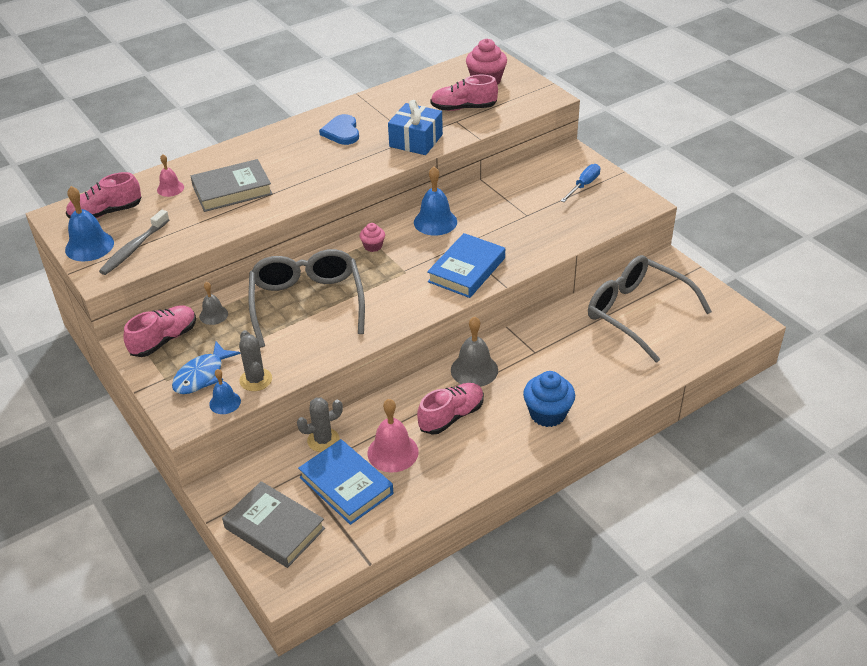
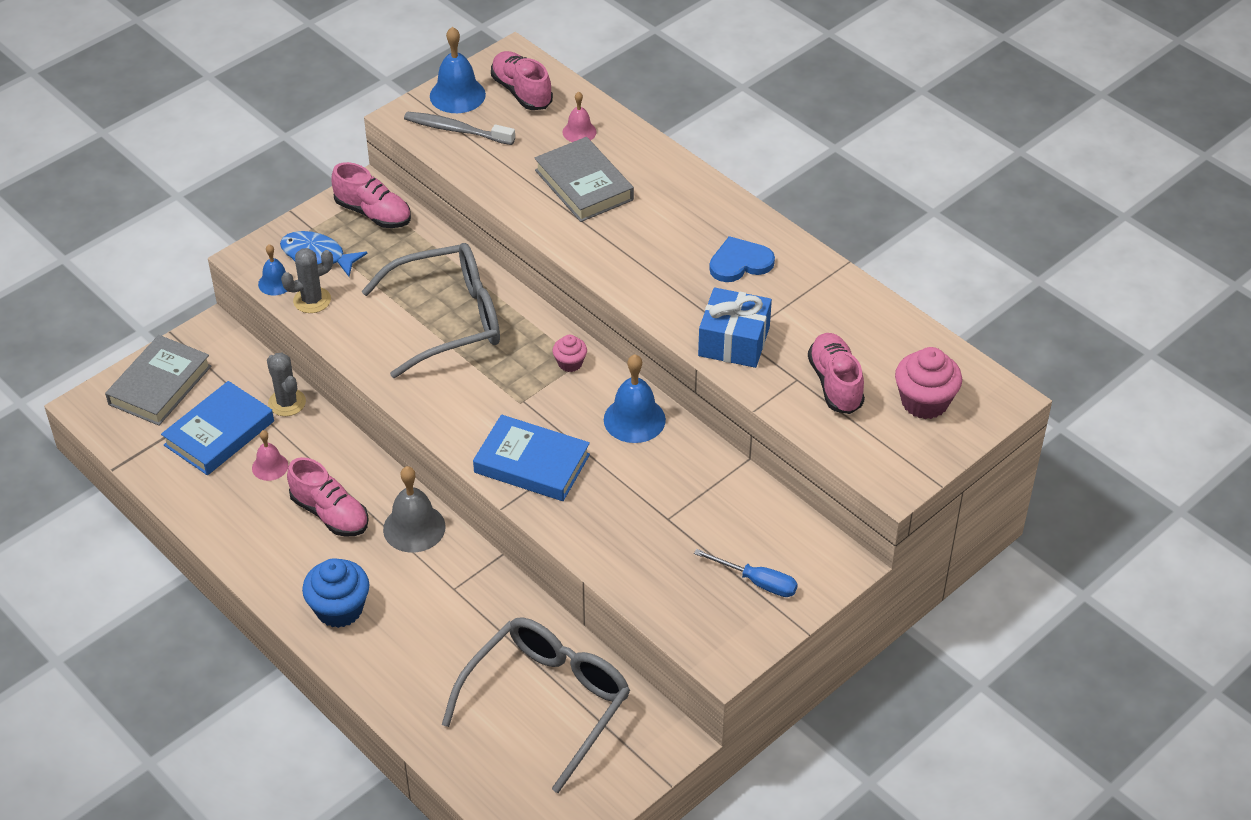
camera: 80 degrees right, 5 degrees up
grey bell [199,282,228,325] -> none
pink bell [367,399,419,473] -> pink bell [252,430,288,481], size x0.60

